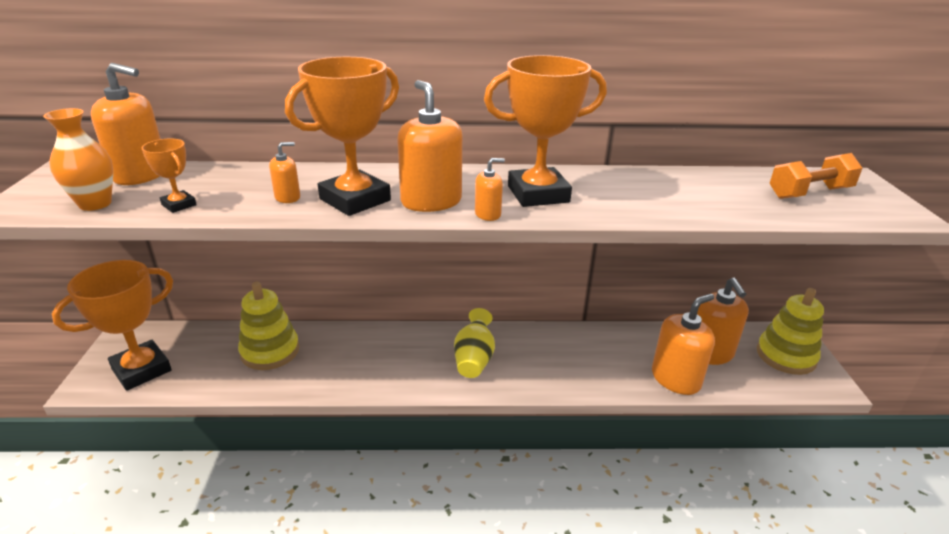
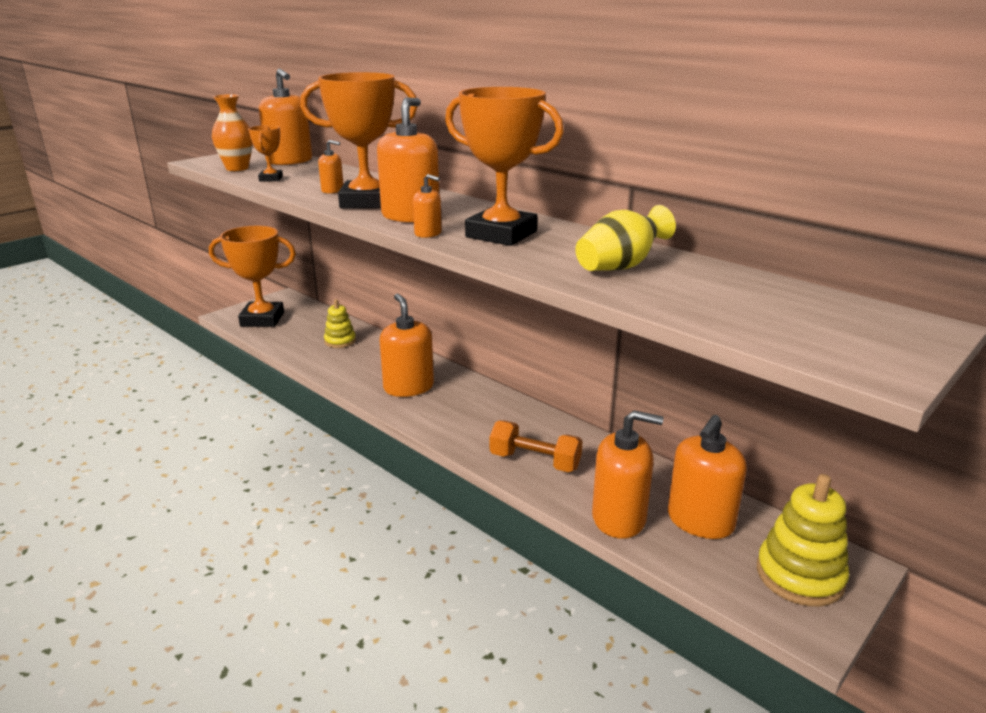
camera: 45 degrees right, 5 degrees down
yellow stacking toy [238,282,299,370] -> yellow stacking toy [324,299,356,348], size x0.61
yellow vase [454,308,495,378] -> yellow vase moved to [575,205,676,271]
orange dumbbell [769,153,863,199] -> orange dumbbell moved to [490,421,583,472]
none -> orange soap dispenser [379,294,434,397]

